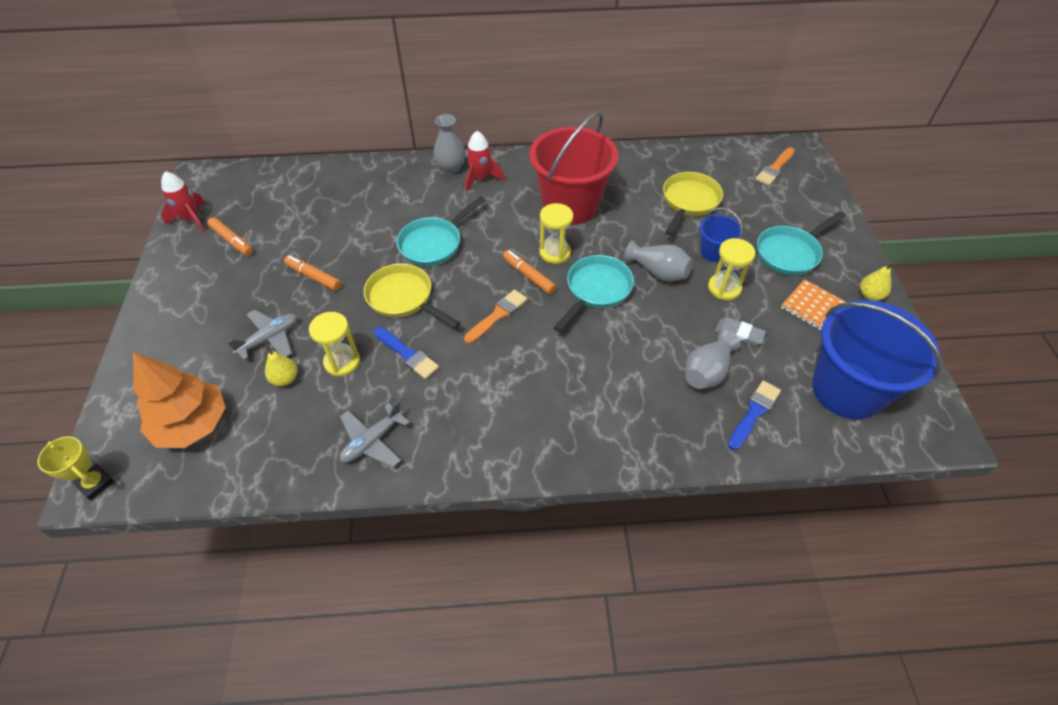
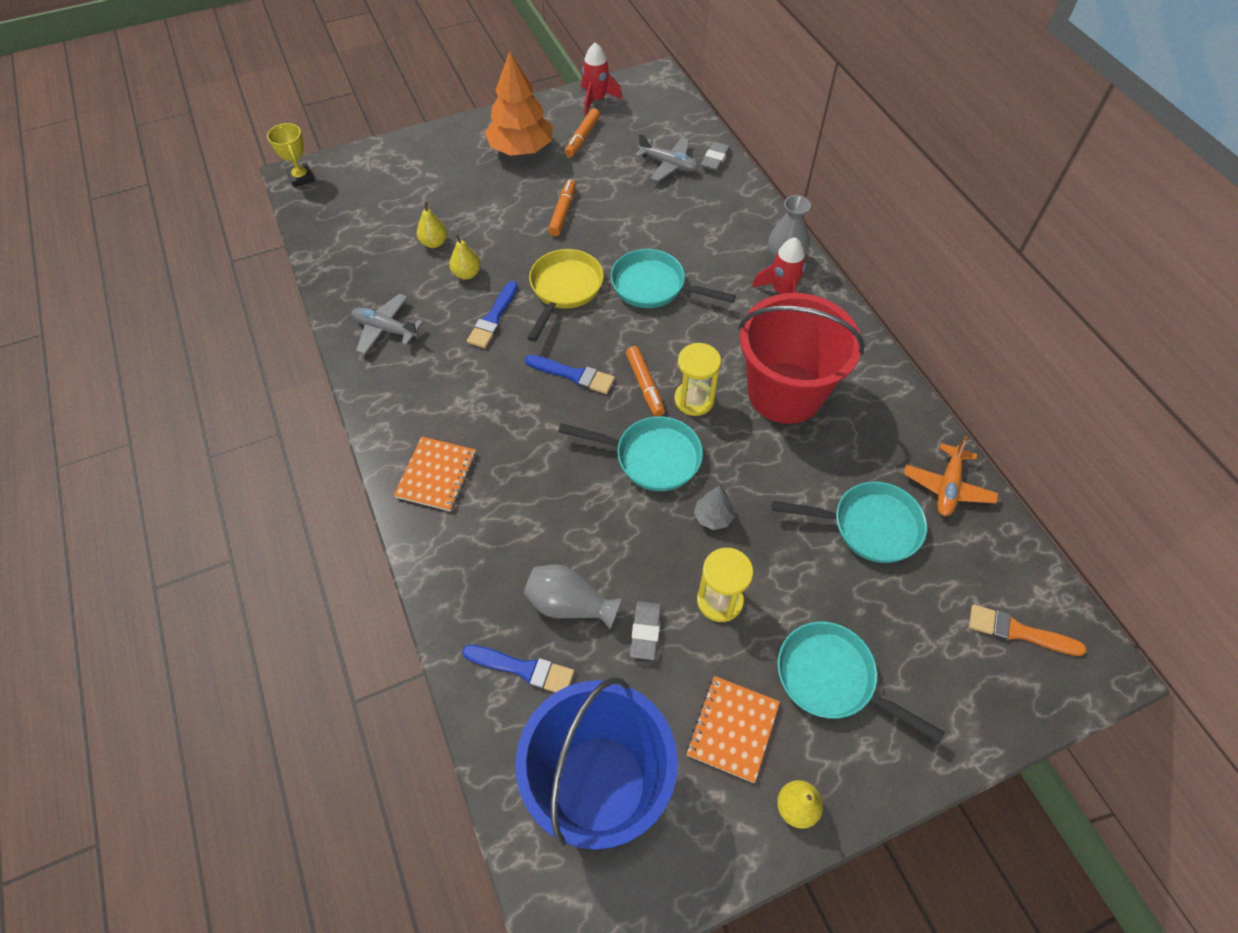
camera: 70 degrees right, 5 degrees up
yellow trophy [37,436,115,500] -> yellow trophy turned 45 degrees counterclockwise [267,123,315,188]
orange tree [133,352,226,448] -> orange tree moved to [485,51,553,156]
grey plane [227,310,297,360] -> grey plane moved to [635,133,698,182]
yellow hourglass [309,312,360,376] -> yellow pear [449,234,481,280]
orange brush [464,290,527,344] -> blue brush [525,355,615,394]
orange marker [503,250,556,294] -> orange marker turned 135 degrees clockwise [626,346,665,416]
grey vase [624,241,693,282] -> grey tree [694,486,735,530]
yellow pan [663,172,723,236] -> turquoise pan [772,482,927,563]
blue bucket [700,208,743,262] -> none
none -> orange notebook [394,437,476,511]
none -> grey eraser [701,142,730,171]
none -> orange plane [904,435,999,516]

